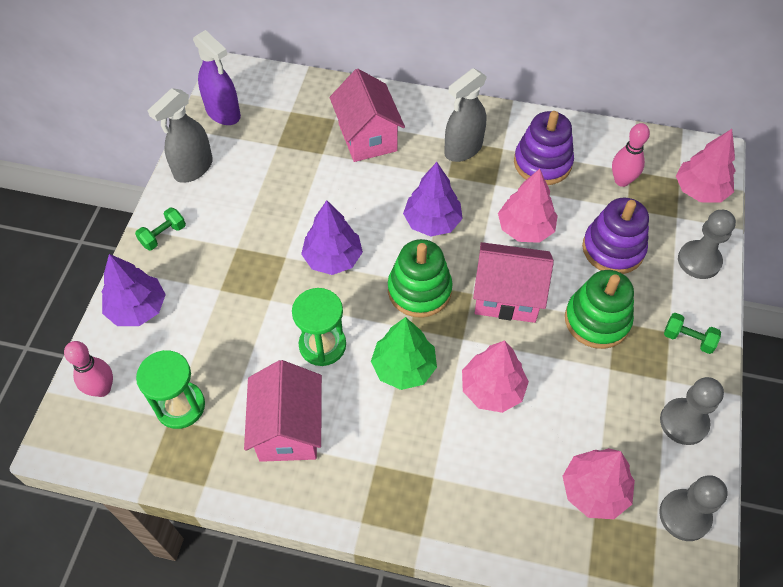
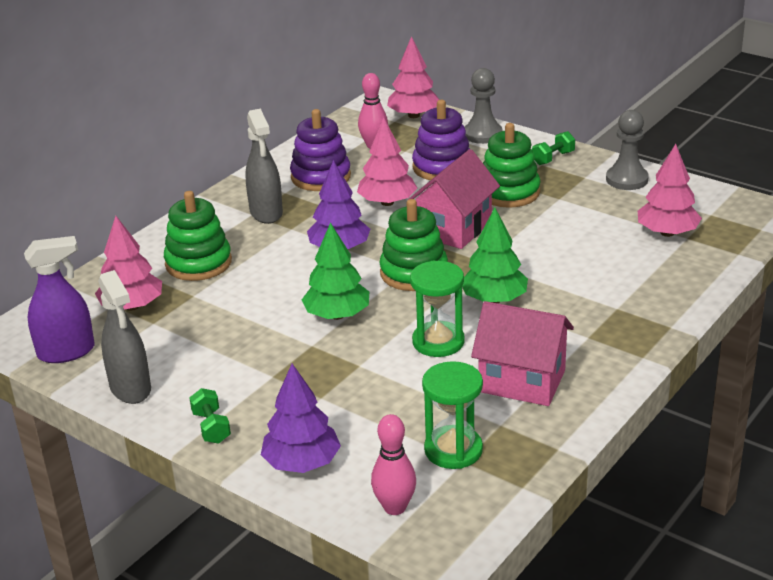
camera: 65 degrees left, 25 degrees down
purple tree [301,200,363,275] -> green tree [302,222,369,320]
pink house [330,69,405,162] -> green stacking toy [164,191,232,281]
pink tree [462,340,529,413] -> pink tree moved to [95,216,162,311]
grey pawn [659,475,728,541] -> none

